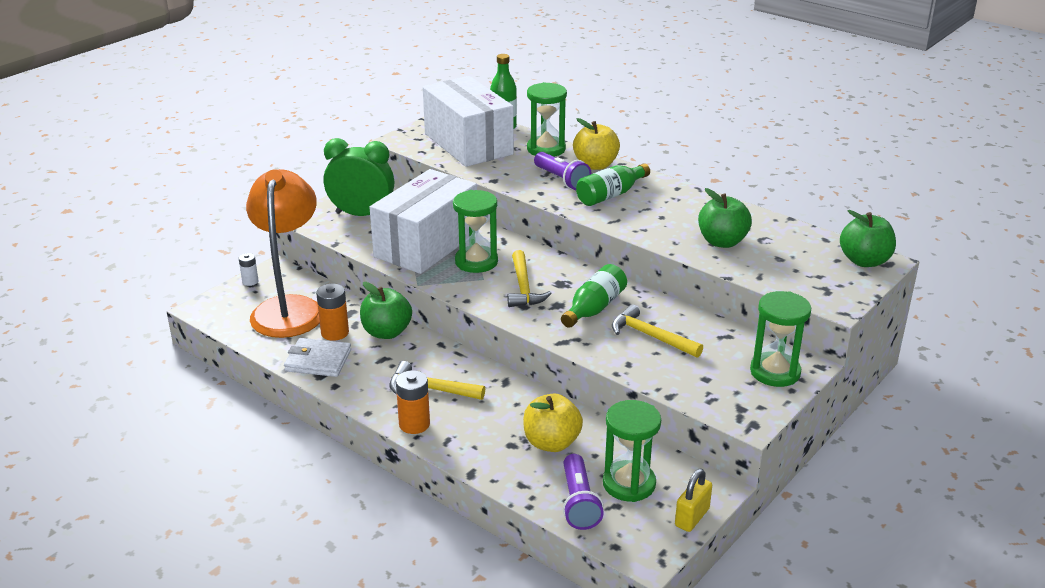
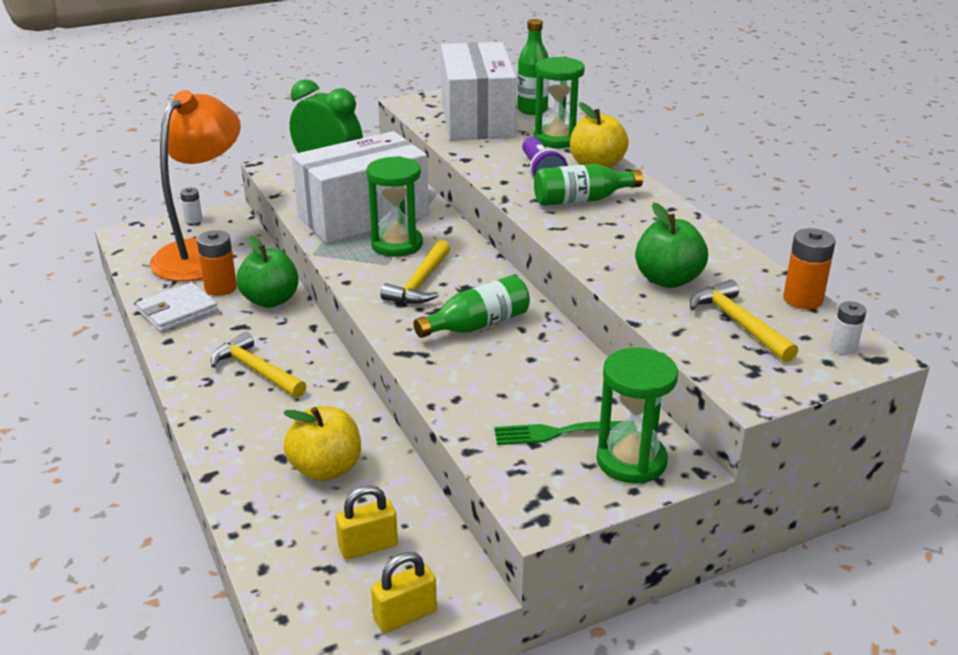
camera: 25 degrees right, 0 degrees up
white wallet [284,338,351,377] -> white wallet turned 75 degrees counterclockwise [136,282,218,332]
orange battery [396,370,430,434] -> orange battery moved to [783,228,836,309]
purple flashlight [563,454,604,530] -> none
green hourglass [603,400,661,502] -> yellow padlock [336,485,398,560]
yellow hammer [612,304,703,358] -> yellow hammer moved to [690,280,798,362]
green apple [840,210,896,267] -> white battery [831,301,867,354]
none -> green fork [494,421,623,445]

